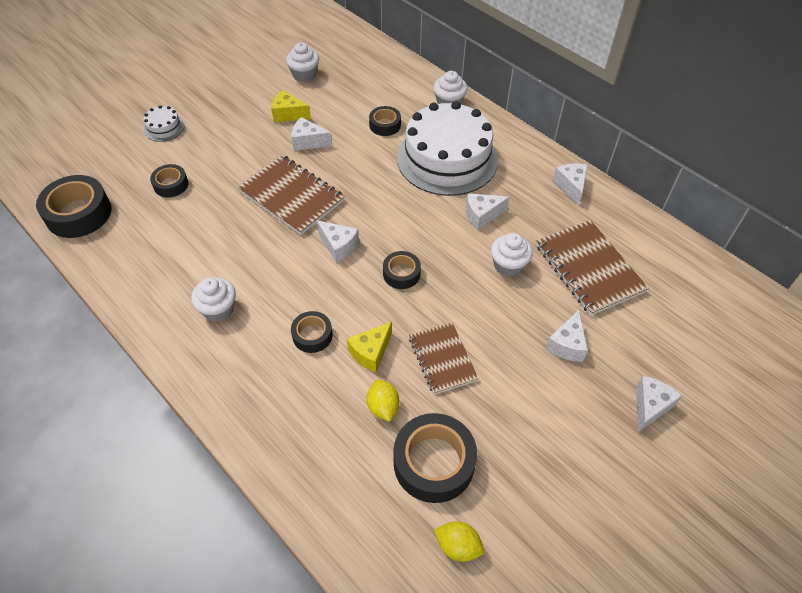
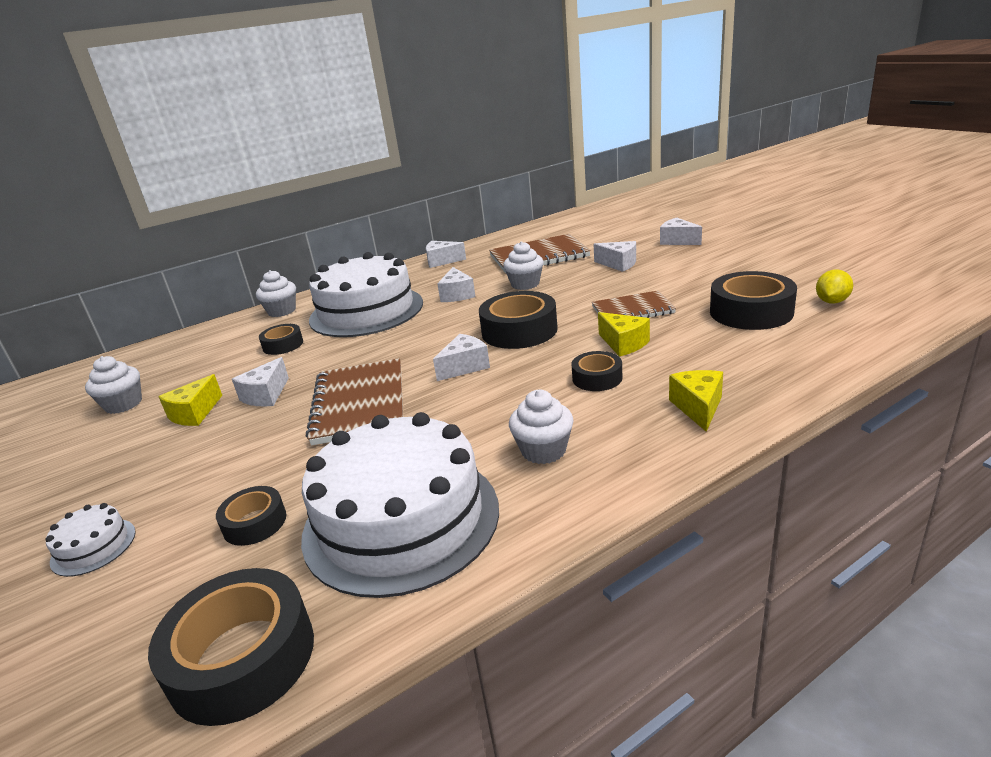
camera: 75 degrees left, 25 degrees down
brown notebook [237,154,345,235] -> brown notebook turned 60 degrees counterclockwise [306,358,403,445]
yellow lemon [367,380,399,422] -> none
black tape [383,251,421,289] -> black tape [479,291,558,349], size x1.80
none -> white cake [301,412,499,598]
none -> yellow cheese [669,370,723,432]

